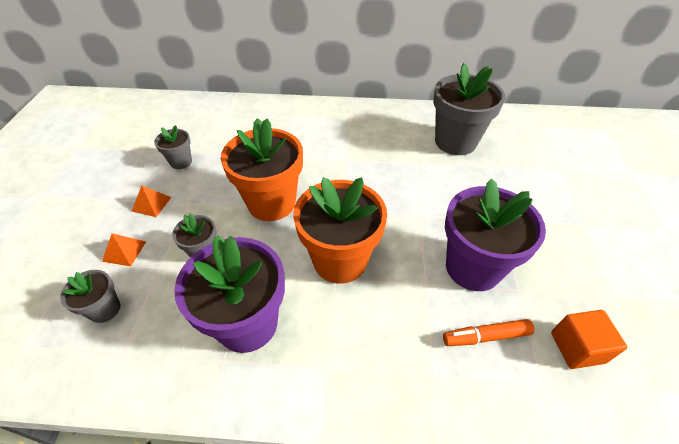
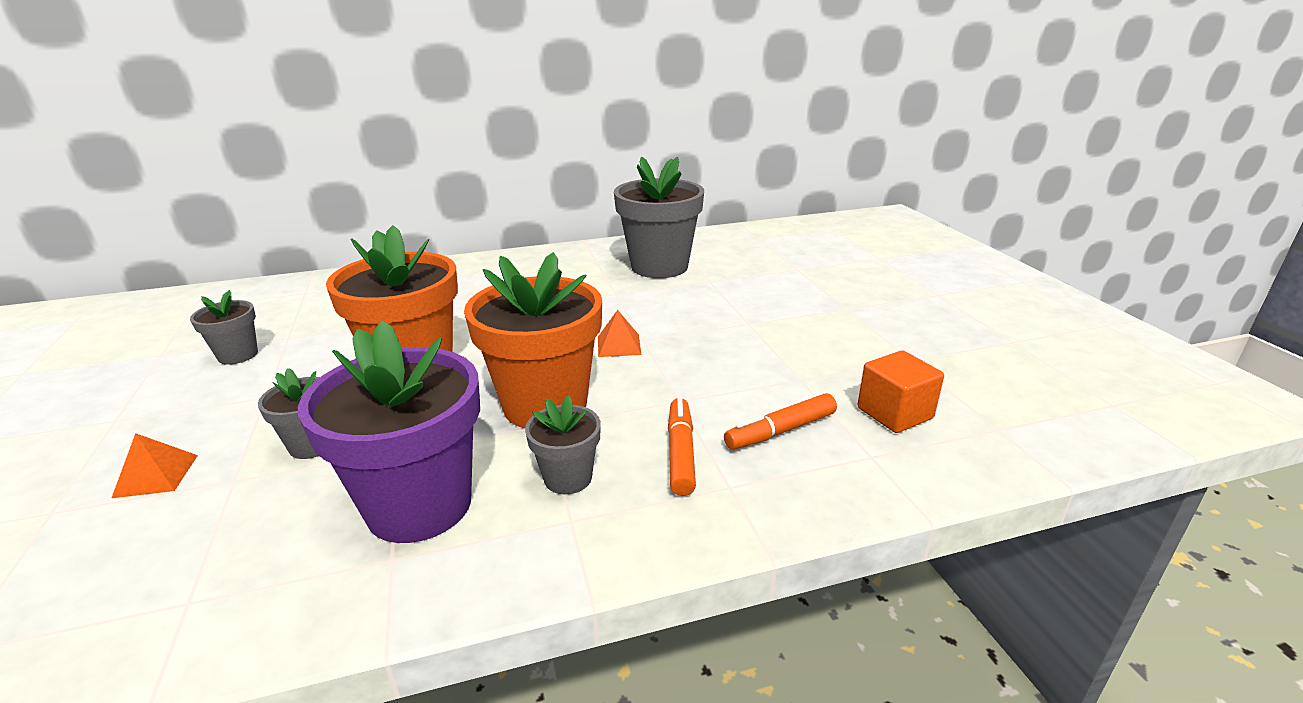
camera: 20 degrees left, 20 degrees down
grey flower pot [60,270,120,323] -> grey flower pot moved to [525,395,601,494]
orange pyramid [132,186,171,217] -> orange pyramid moved to [598,310,642,357]
purple flower pot [445,179,546,291] -> none
none -> orange marker [668,397,696,496]

